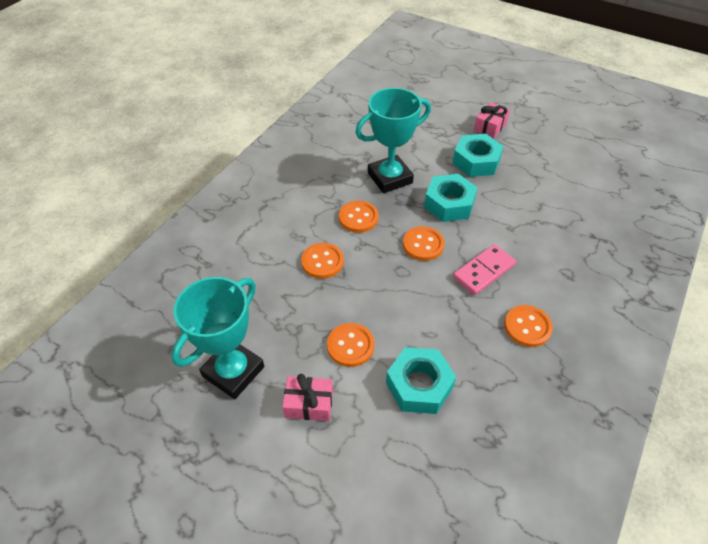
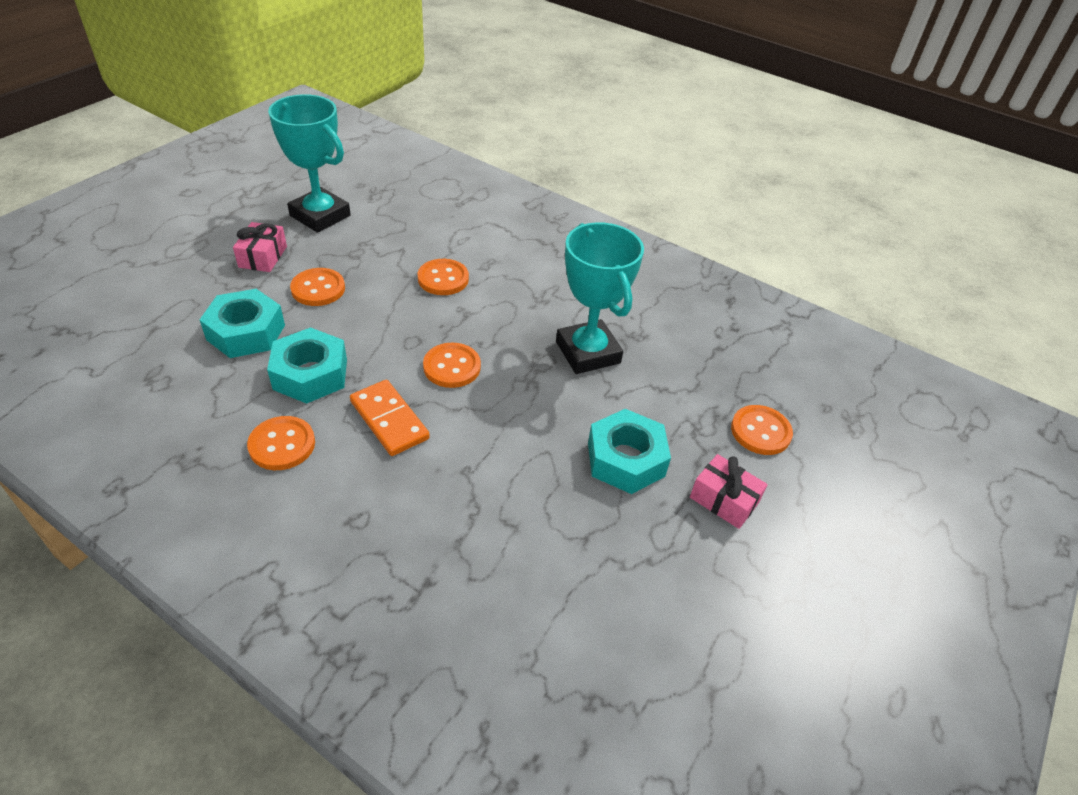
camera: 90 degrees right, 5 degrees down
orange button [339,201,379,233] -> orange button moved to [731,405,793,455]
turquoise nut [424,174,478,222] -> turquoise nut moved to [267,327,347,404]
pink domino [453,244,516,295] -> orange domino [350,380,430,456]

